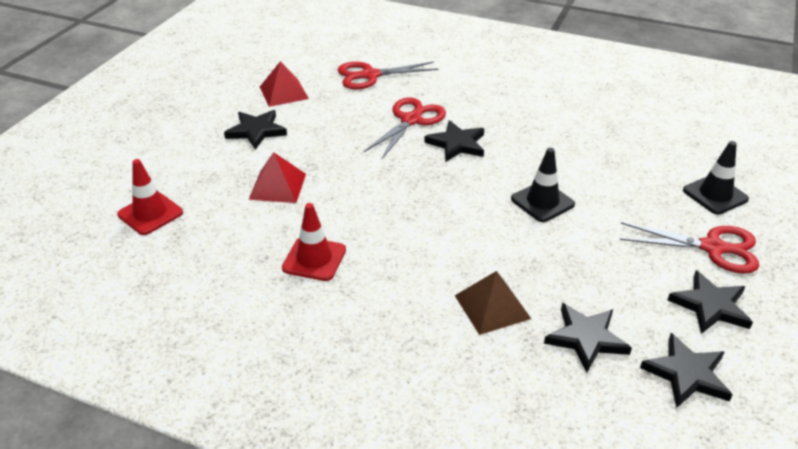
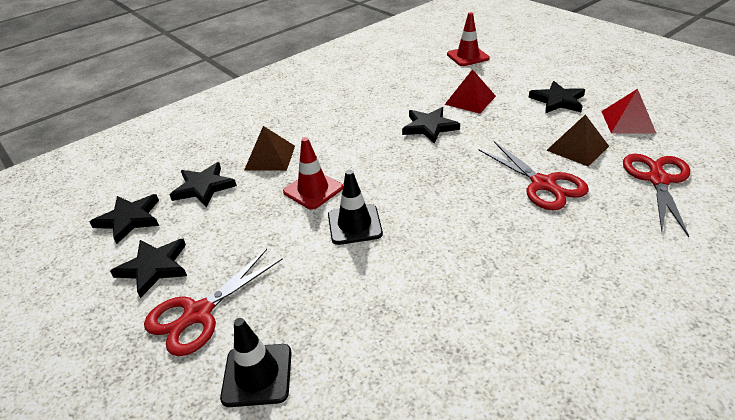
camera: 120 degrees right, 0 degrees up
red traffic cone [282,203,346,281] -> red traffic cone moved to [283,137,343,210]
black star [424,120,484,161] -> black star moved to [402,107,460,144]
none -> brown pyramid [546,114,609,167]

